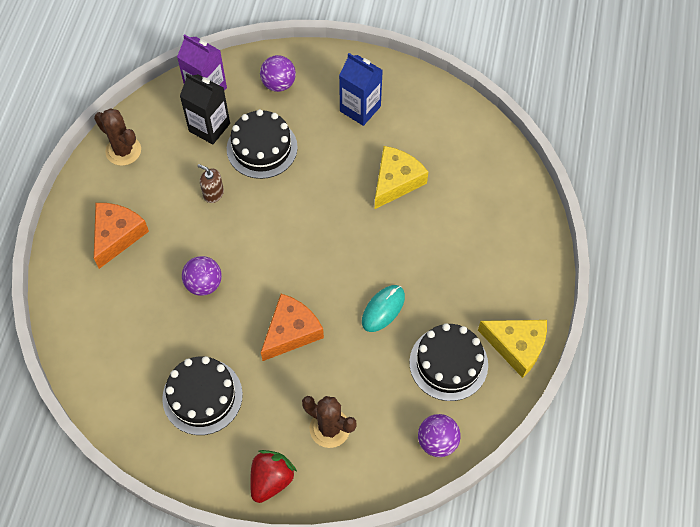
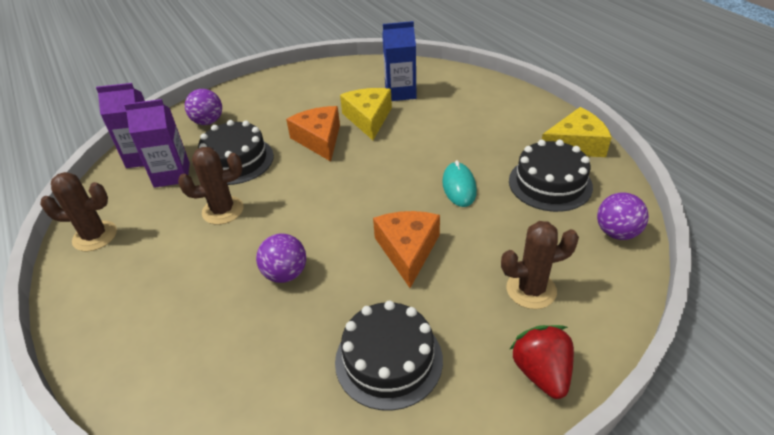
camera: 40 degrees left, 20 degrees down
orange cheese [94,203,149,269] -> orange cheese moved to [286,106,340,162]
black carton [180,73,230,144] -> purple carton [124,99,190,188]
brown soap dispenser [197,164,224,203] -> brown cactus [178,147,244,225]
blue carton [339,53,383,126] -> blue carton moved to [382,21,416,101]

